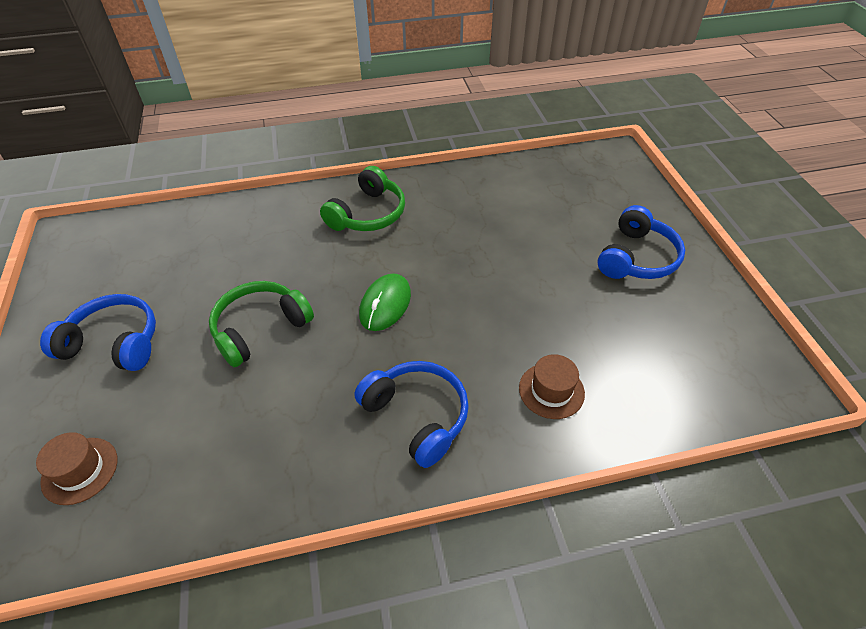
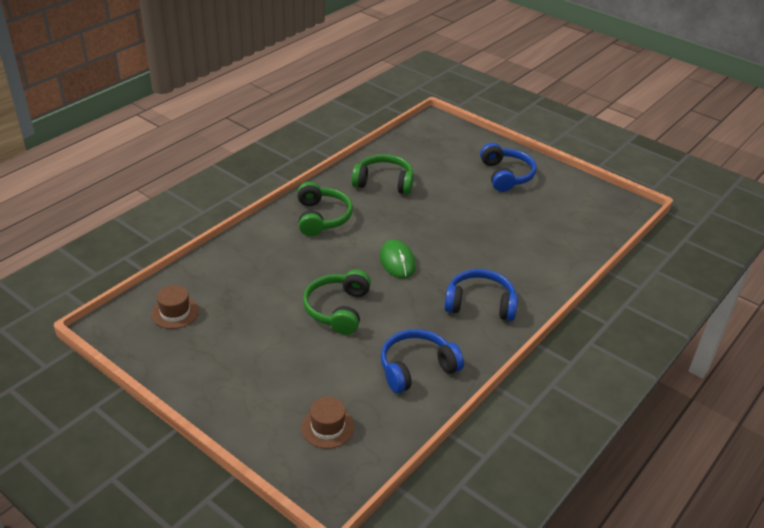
camera: 40 degrees left, 10 degrees down
blue headphones [40,294,156,371] -> blue headphones moved to [381,329,464,393]
brown hat [519,354,585,419] -> brown hat moved to [151,285,199,329]
none -> green headphones [352,154,414,195]

